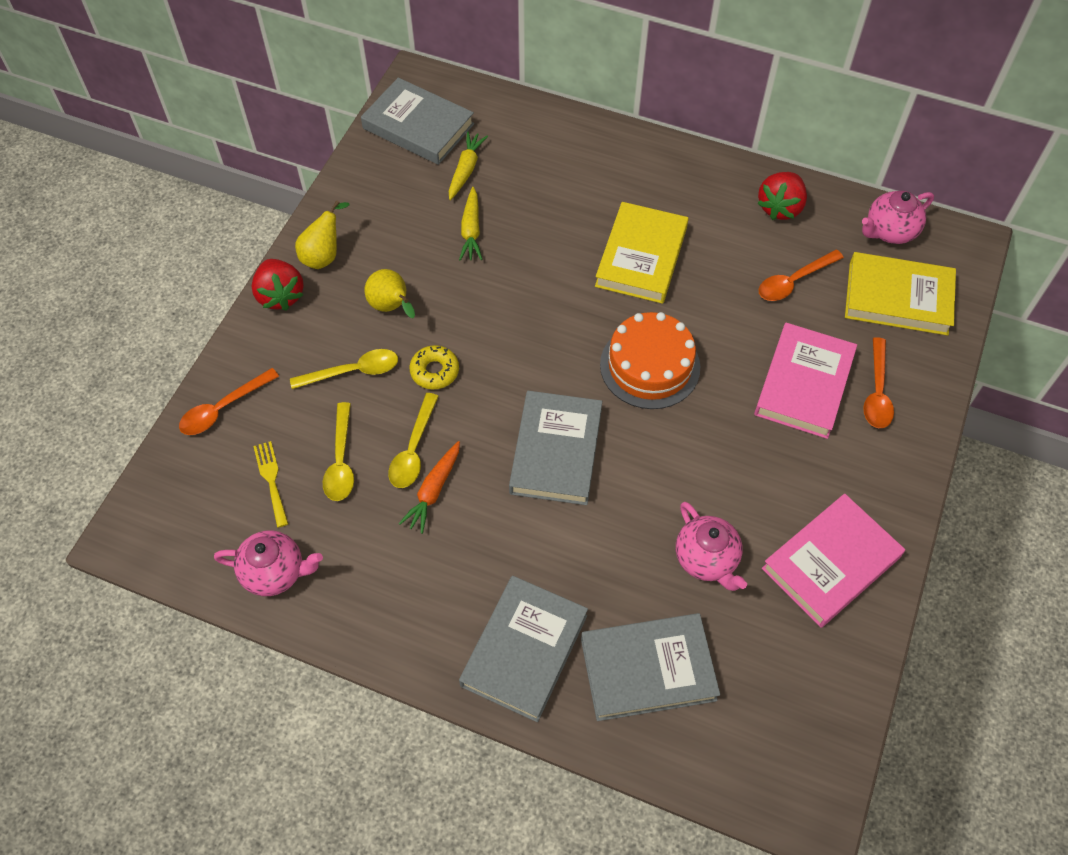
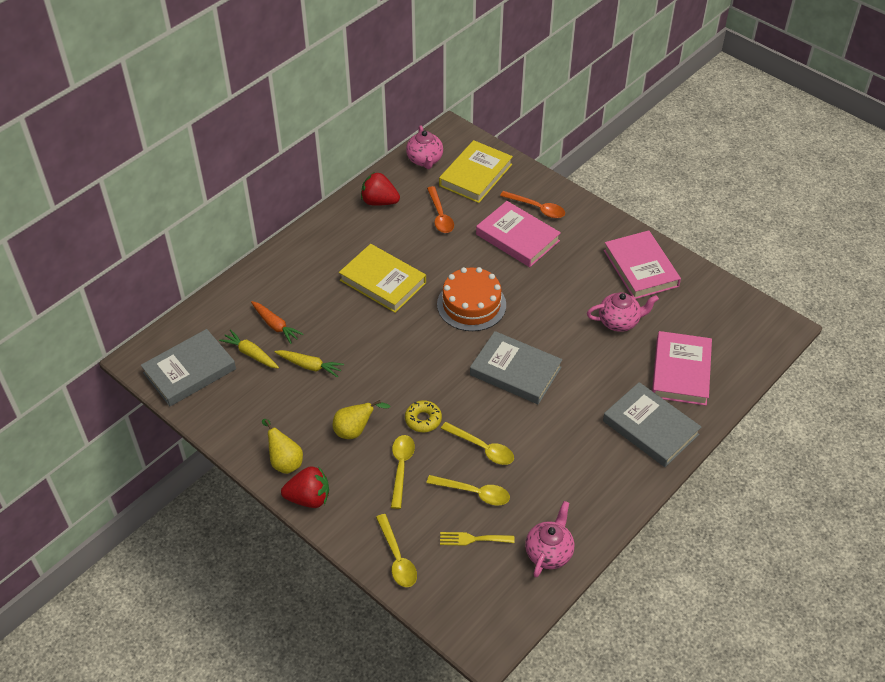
camera: 70 degrees left, 10 degrees down
orange spoon [179,368,279,435] -> yellow spoon [376,514,417,587]
orange carrot [399,441,460,534] -> orange carrot moved to [251,301,304,344]
grey book [581,613,720,721] -> pink book [652,331,712,406]
red strawberry [757,172,807,220] -> red strawberry turned 150 degrees clockwise [361,172,400,206]

